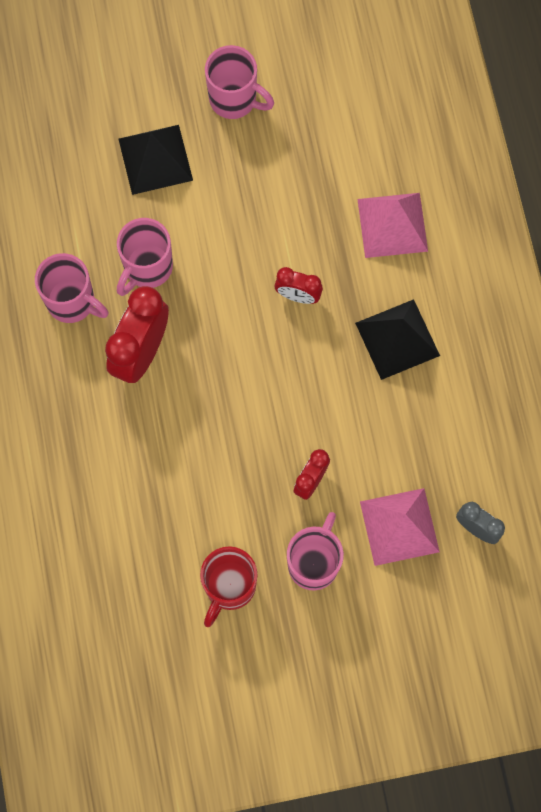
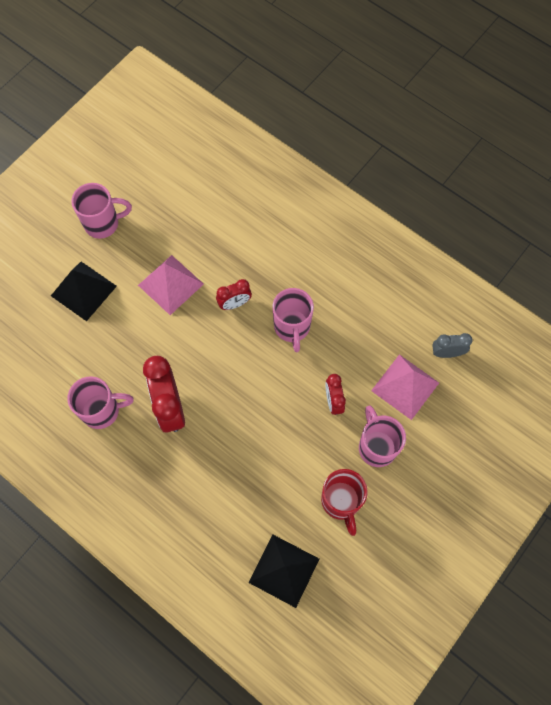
camera: 40 degrees left, 5 degrees down
pink mug [117,218,173,296] -> pink mug moved to [273,288,314,352]
black pyramid [355,299,440,380] -> black pyramid moved to [248,535,319,608]
pink pyramid [357,193,428,258] -> pink pyramid moved to [138,255,204,315]

